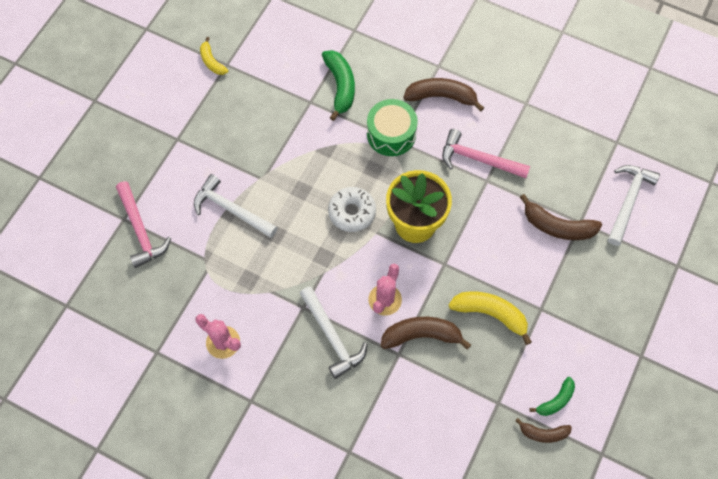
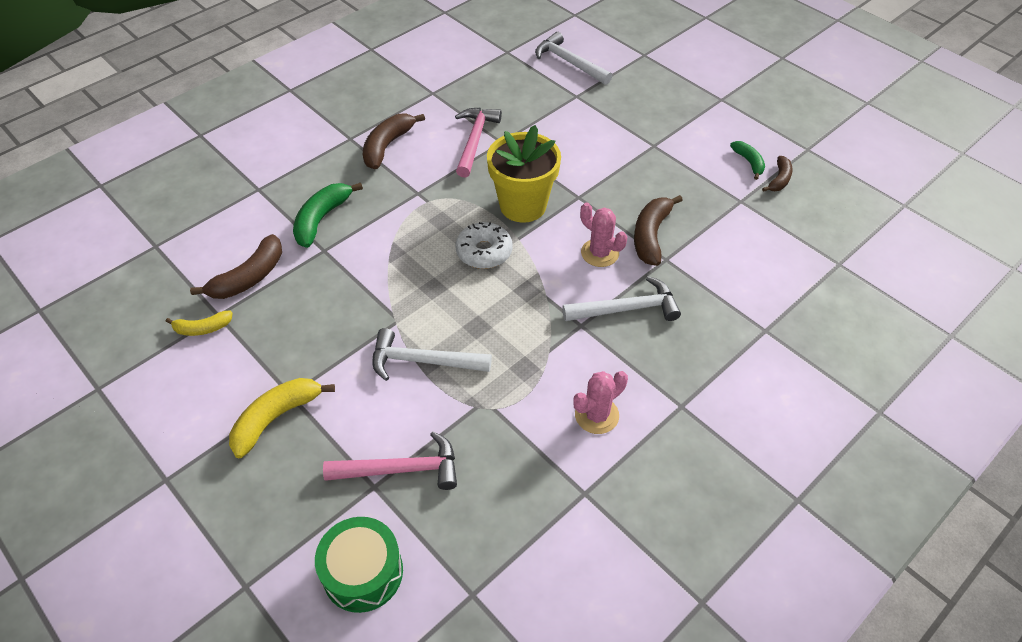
camera: 70 degrees left, 15 degrees down
white hammer [194,174,278,238] -> white hammer turned 45 degrees clockwise [372,328,492,381]
green banana [322,50,355,121] -> green banana turned 75 degrees counterclockwise [293,183,363,248]
green drum [367,99,418,156] -> green drum moved to [315,517,403,613]
pink hammer [442,129,530,178] -> pink hammer turned 150 degrees clockwise [455,108,502,178]
yellow banana [449,291,532,345] -> yellow banana moved to [229,378,335,458]
brown banana [520,194,602,240] -> brown banana moved to [190,234,282,299]

